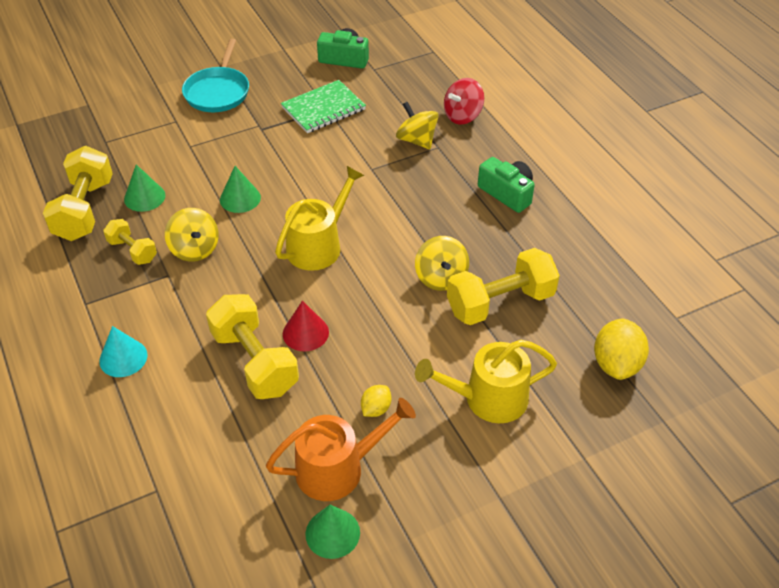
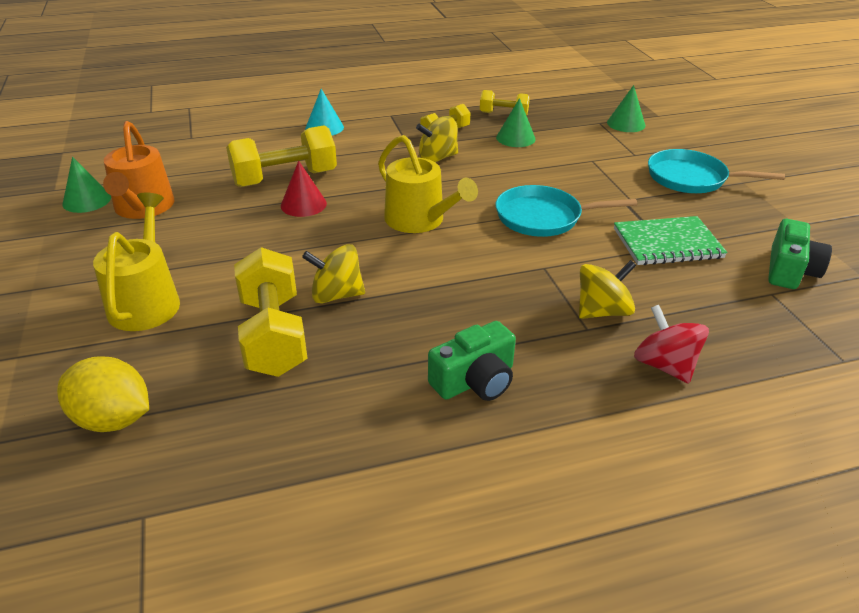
camera: 100 degrees right, 10 degrees down
yellow dumbbell [43,146,113,241] -> yellow dumbbell [480,90,530,116], size x0.56
green cone [220,166,261,213] -> green cone moved to [607,85,645,132]
green notebook [281,80,366,133] -> green notebook turned 75 degrees counterclockwise [614,216,728,265]
yellow lemon [361,385,391,417] -> none
none -> turquoise pan [496,185,637,237]

